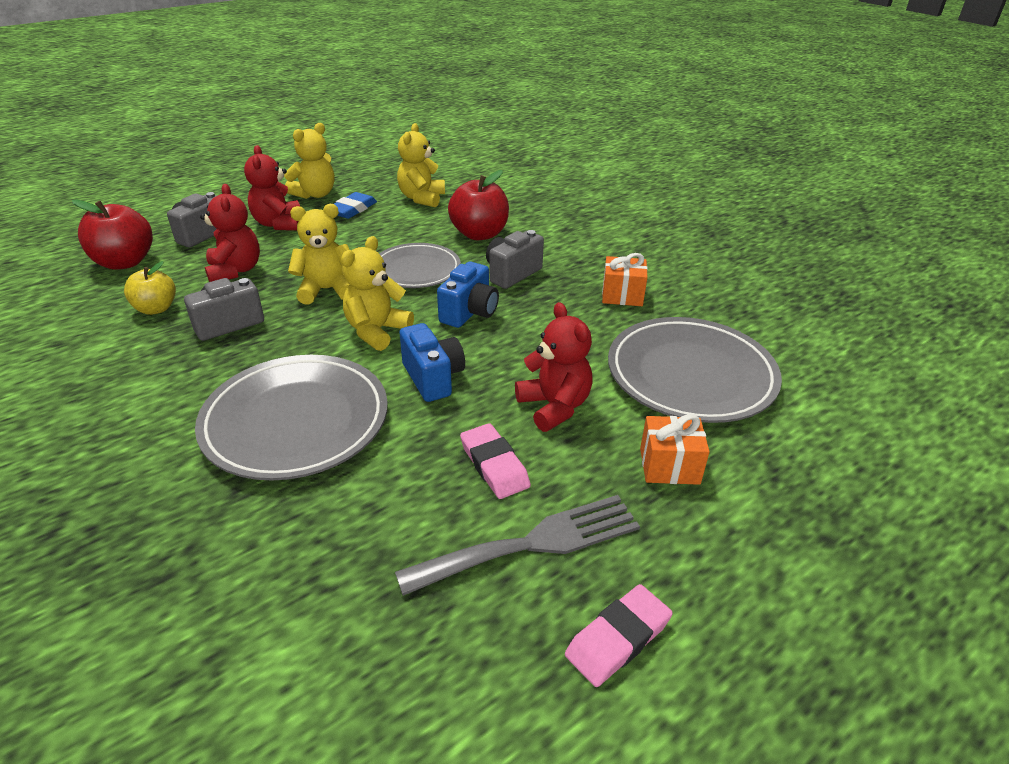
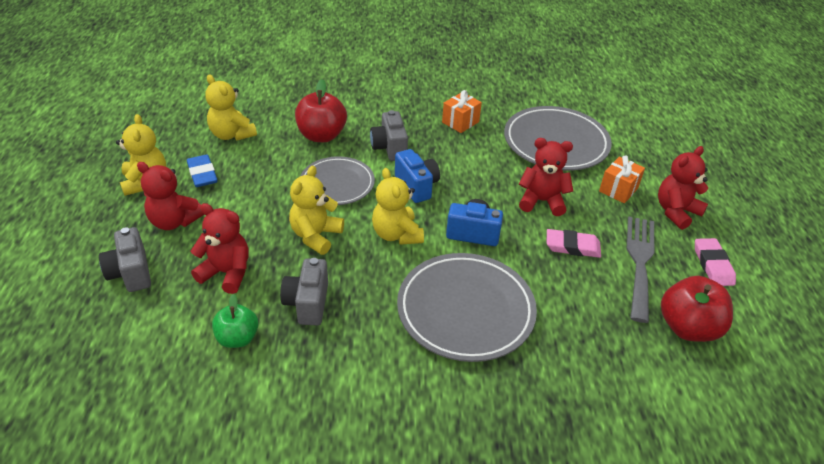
camera: 55 degrees left, 5 degrees up
red apple [72,200,153,270] -> red apple moved to [661,276,733,342]
yellow apple [124,261,176,315] -> green apple [212,294,259,348]
none -> red teddy bear [658,146,708,230]

